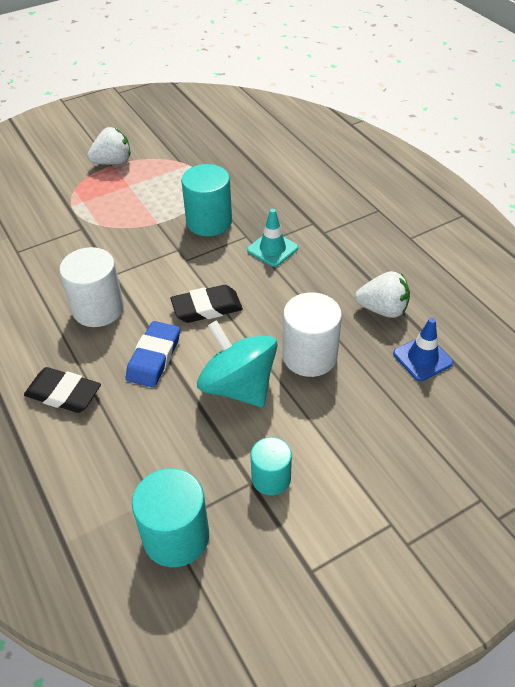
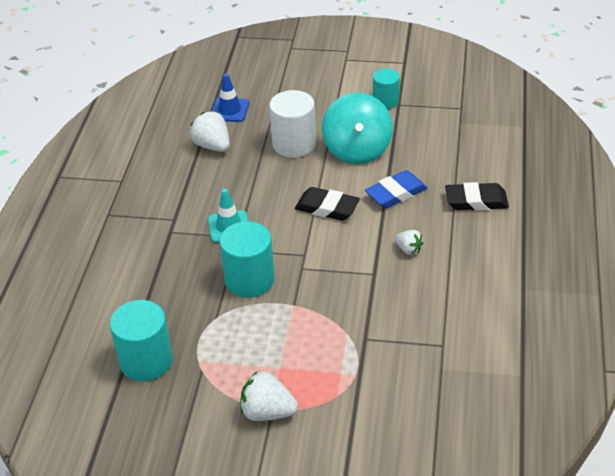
camera: 140 degrees left, 5 degrees down
black eraser [24,367,101,413] -> black eraser turned 60 degrees counterclockwise [445,182,509,211]
white cylinder [59,247,124,327] -> white strawberry [395,230,423,255]
turquoise cylinder [132,468,209,567] -> turquoise cylinder moved to [110,300,173,381]

